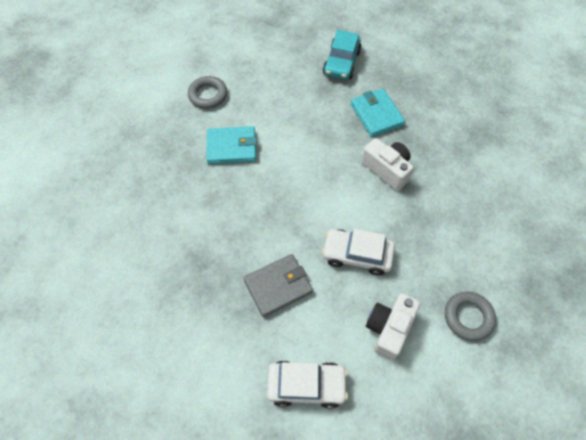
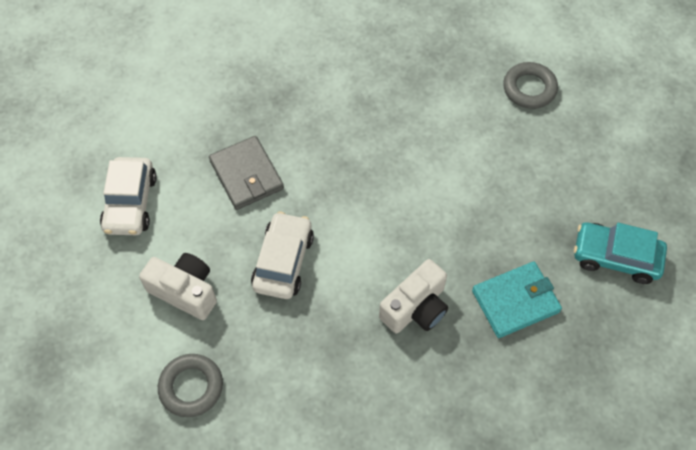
camera: 90 degrees right, 0 degrees up
turquoise wallet [206,126,257,164] -> none

